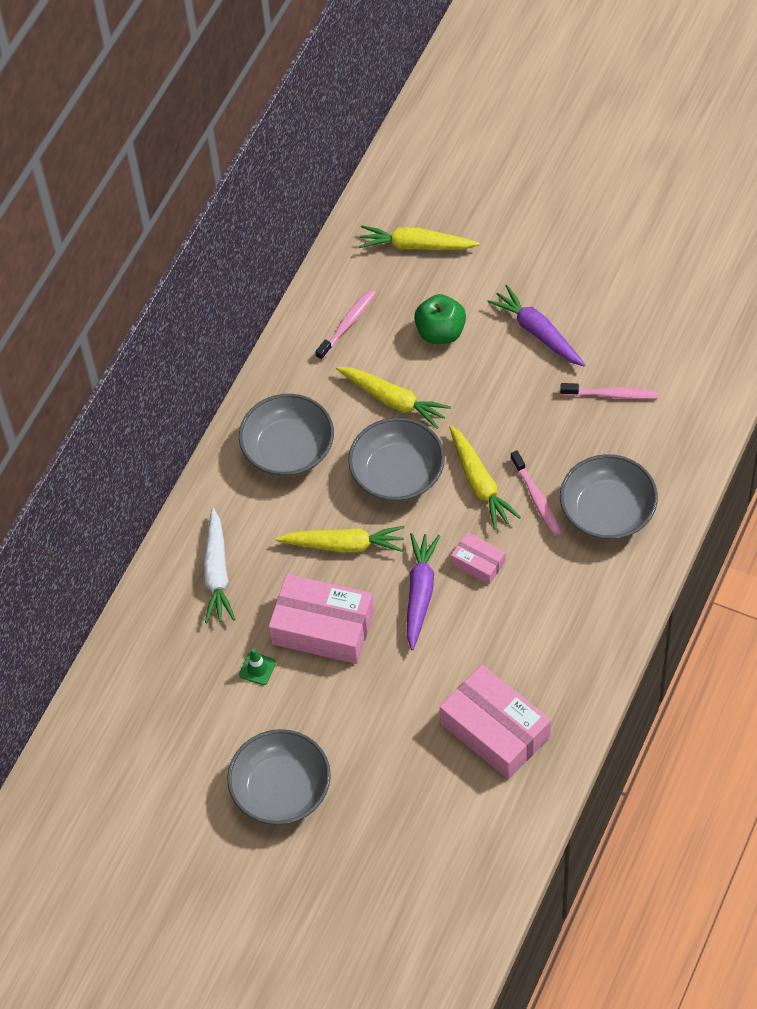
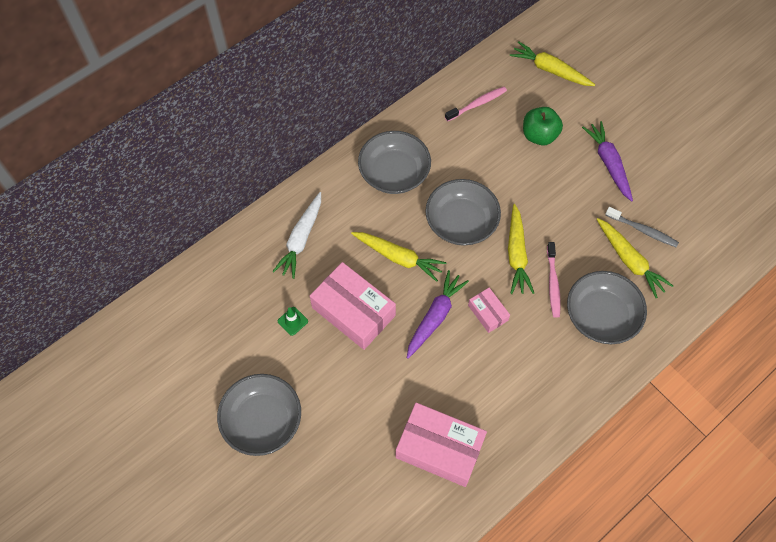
camera: 20 degrees right, 5 degrees up
yellow carrot [336,367,451,429] -> yellow carrot moved to [597,218,673,298]
pink box [440,665,551,779] -> pink box turned 45 degrees counterclockwise [395,403,487,487]
pink toothbrush [560,383,658,399] -> grey toothbrush [605,207,679,247]

